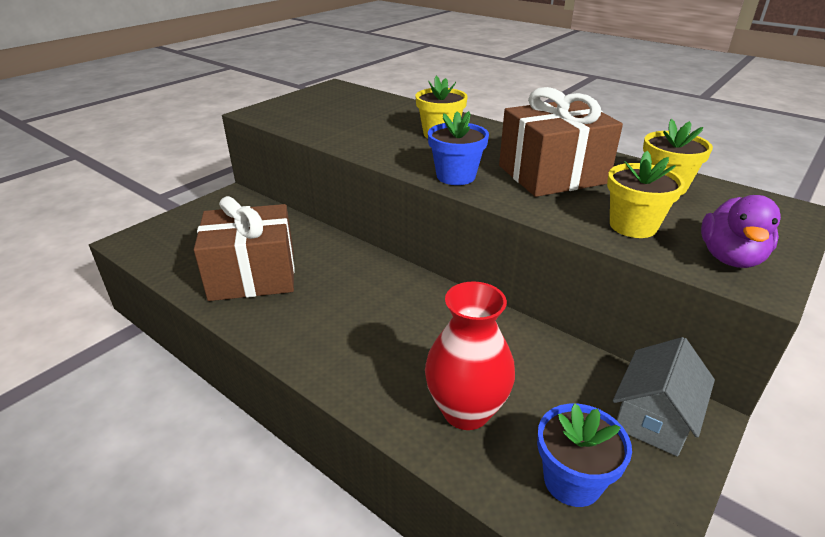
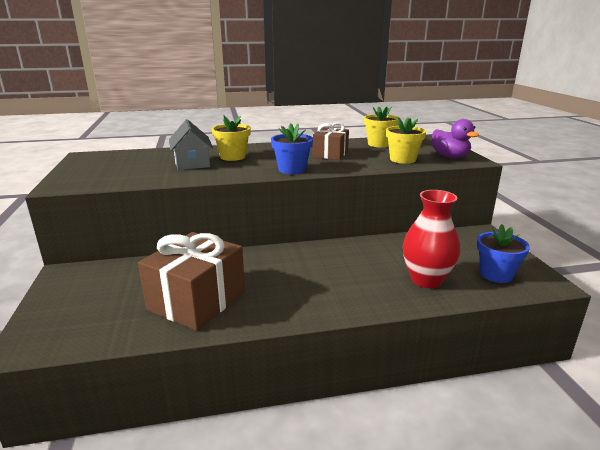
camera: 50 degrees left, 10 degrees down
brown gift [499,87,623,197] -> brown gift [313,123,349,160], size x0.59
grey house [613,337,715,456] -> grey house moved to [169,119,213,170]

